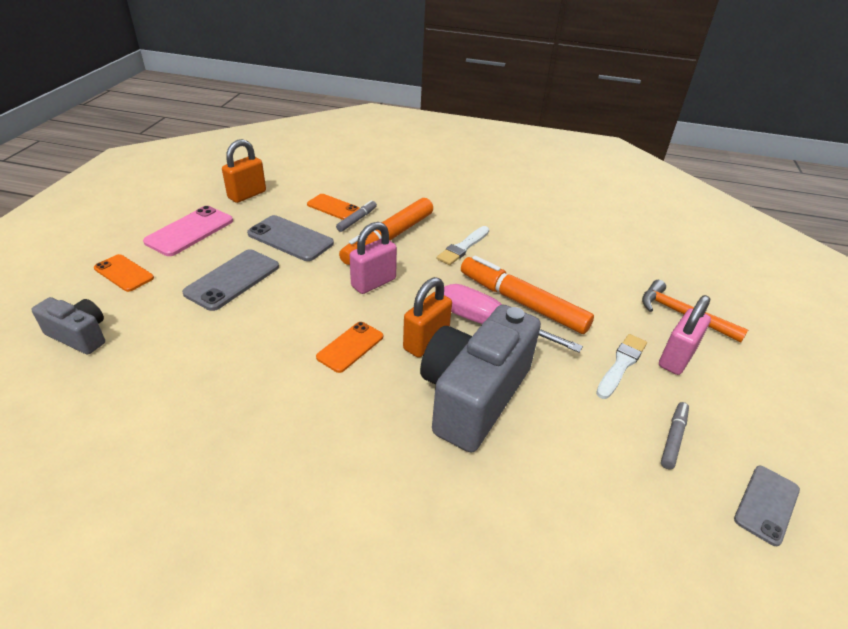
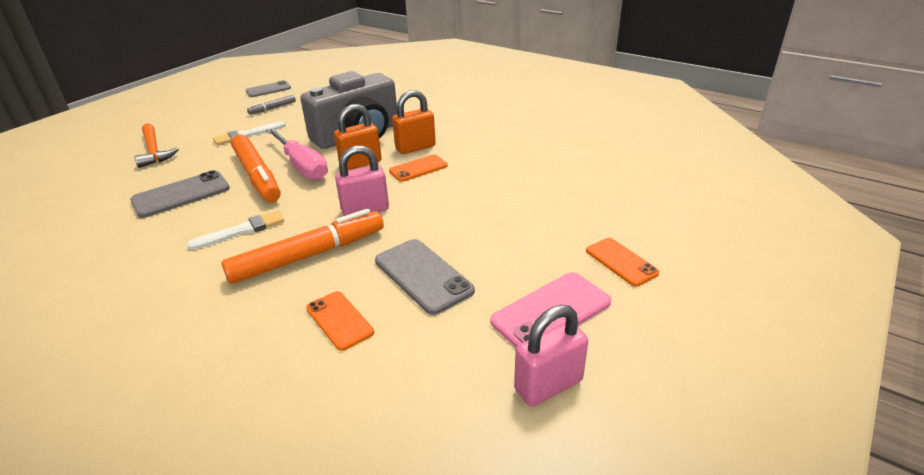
camera: 155 degrees left, 5 degrees down
grey camera [31,297,105,355] -> none
grey phone [182,249,279,311] -> grey phone moved to [130,170,230,218]
orange padlock [222,139,266,203] -> orange padlock moved to [392,90,436,154]
grey marker [336,200,377,232] -> none
pink padlock [659,295,711,375] -> pink padlock moved to [514,305,588,407]

